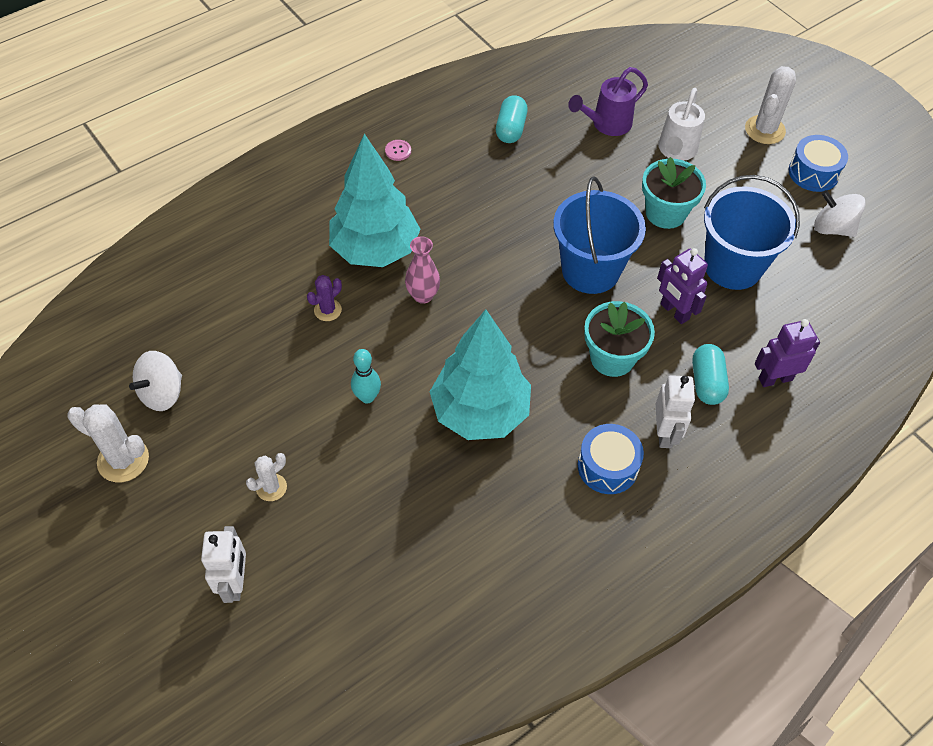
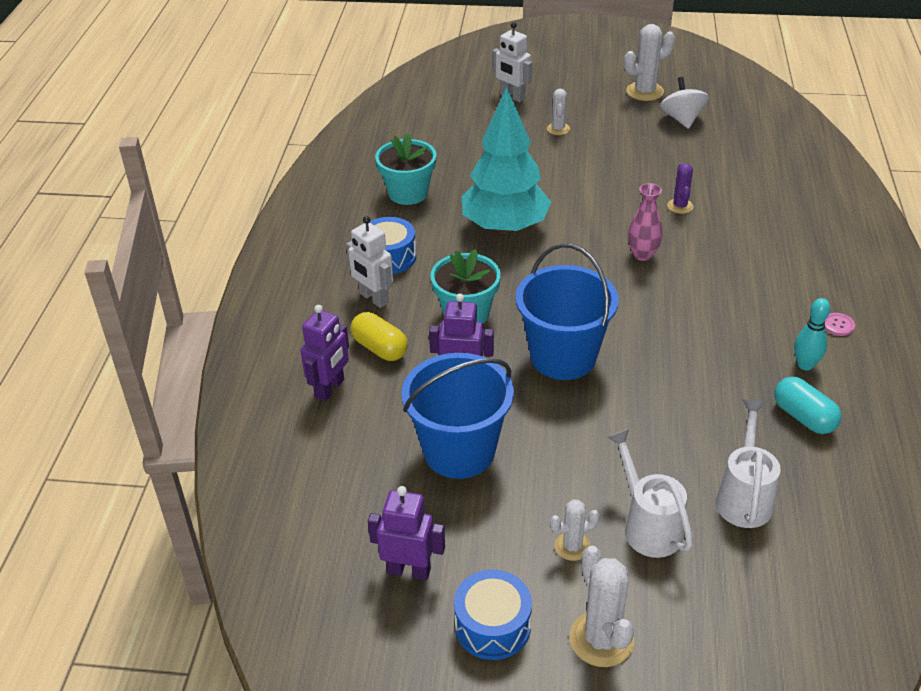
camera: 135 degrees right, 15 degrees down
turquoise tree [329,134,420,267] -> none
turquoise bowling pin [351,349,381,404] -> turquoise bowling pin moved to [794,298,831,370]
purple watering can [568,67,648,136] -> white watering can [716,400,781,528]
turquoise flower pot [642,157,706,229] -> turquoise flower pot moved to [375,133,437,205]
turquoise capsule [692,344,729,405] -> yellow capsule [351,312,408,361]
white spinning top [814,190,866,237] -> purple robot [368,486,445,580]
none -> white cactus [550,500,600,561]

